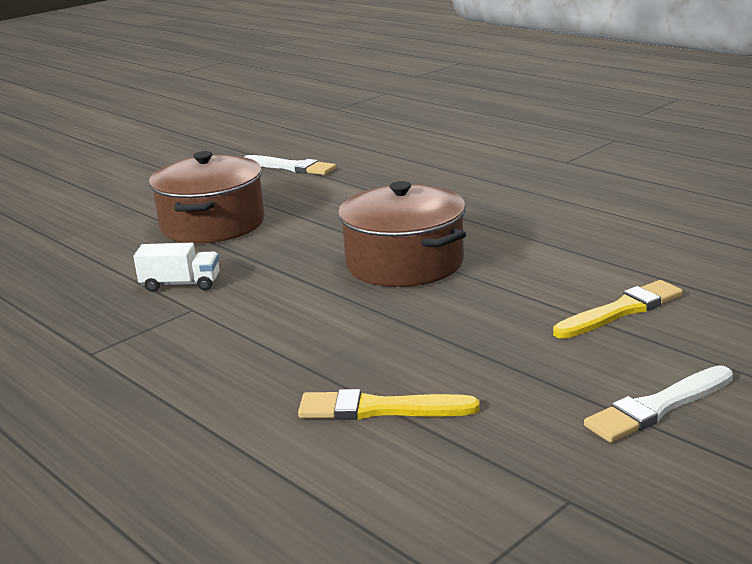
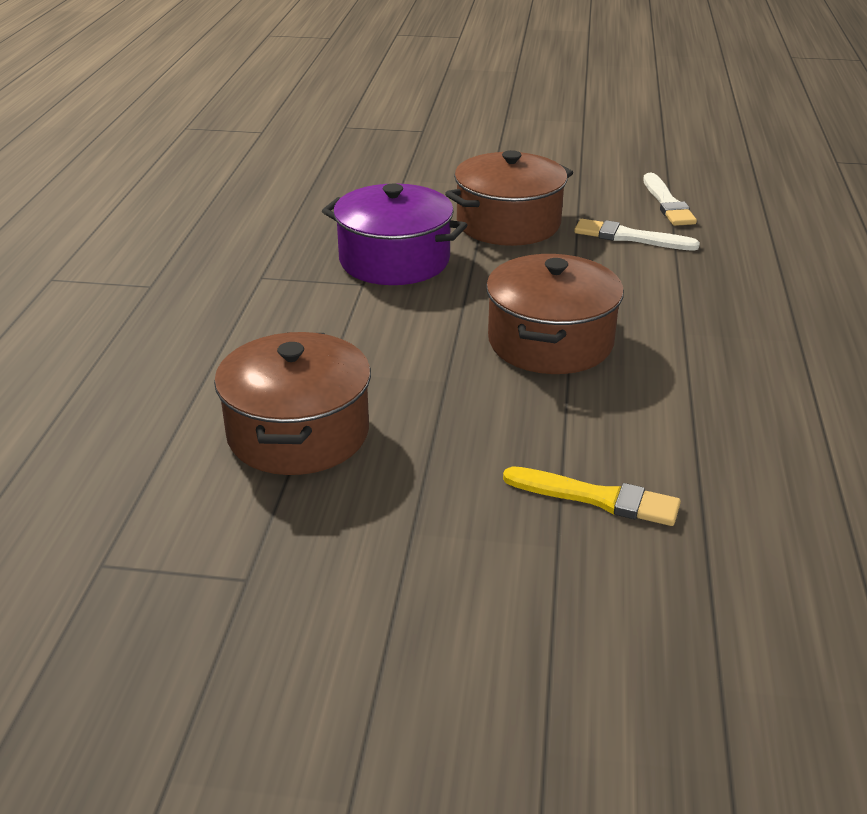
camera: 50 degrees right, 10 degrees up
white truck [133,243,220,292] -> purple pot [322,183,467,285]
yellow brush [298,389,480,420] -> brown pot [214,332,371,475]
white brush [584,365,733,443] -> white brush moved to [574,219,700,251]

